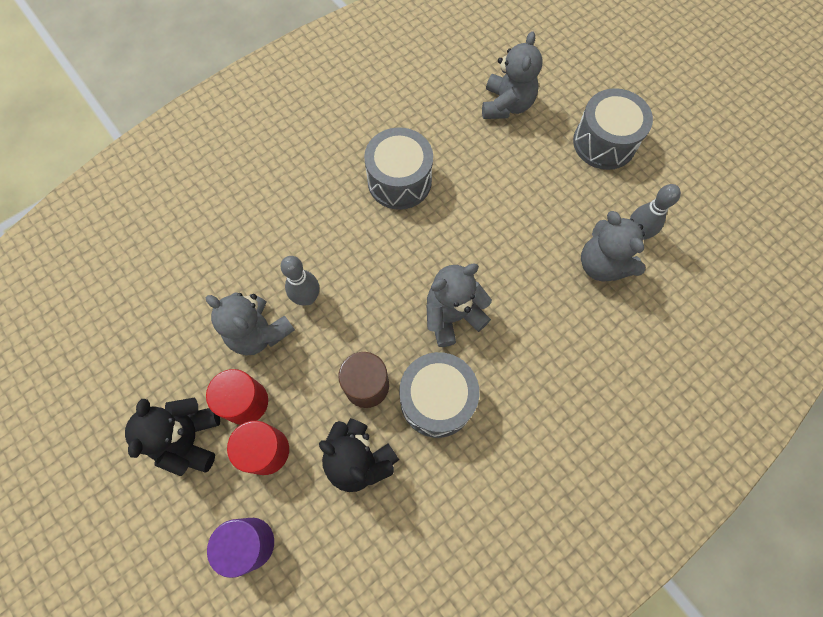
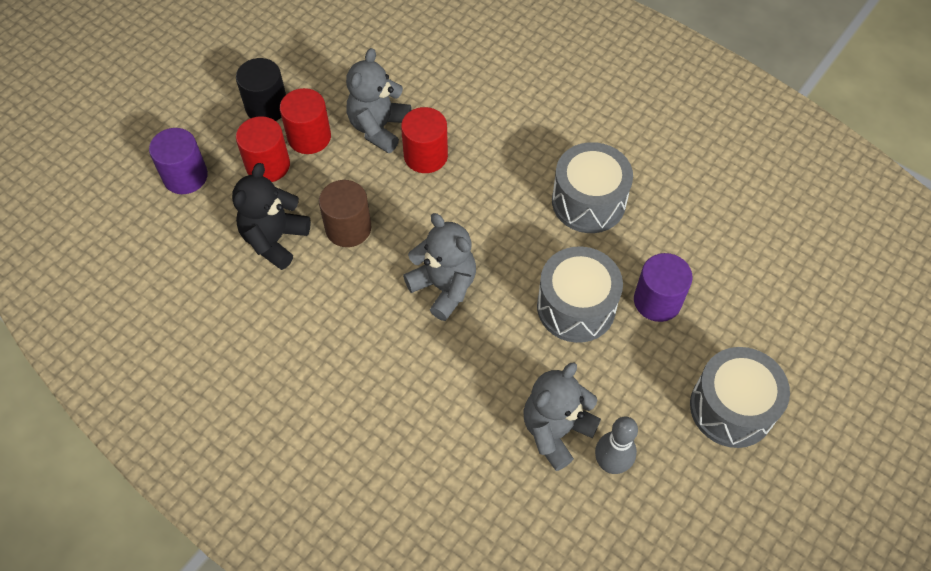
camera: 75 degrees right, 10 degrees down
black teddy bear [125,398,220,476] -> black cylinder [236,58,286,121]
grey bowling pin [280,256,319,305] -> red cylinder [401,107,448,173]
grey drum [399,352,479,438] -> grey drum moved to [537,246,623,343]
grey teddy bear [482,31,542,119] -> none
none -> purple cylinder [634,253,693,322]

